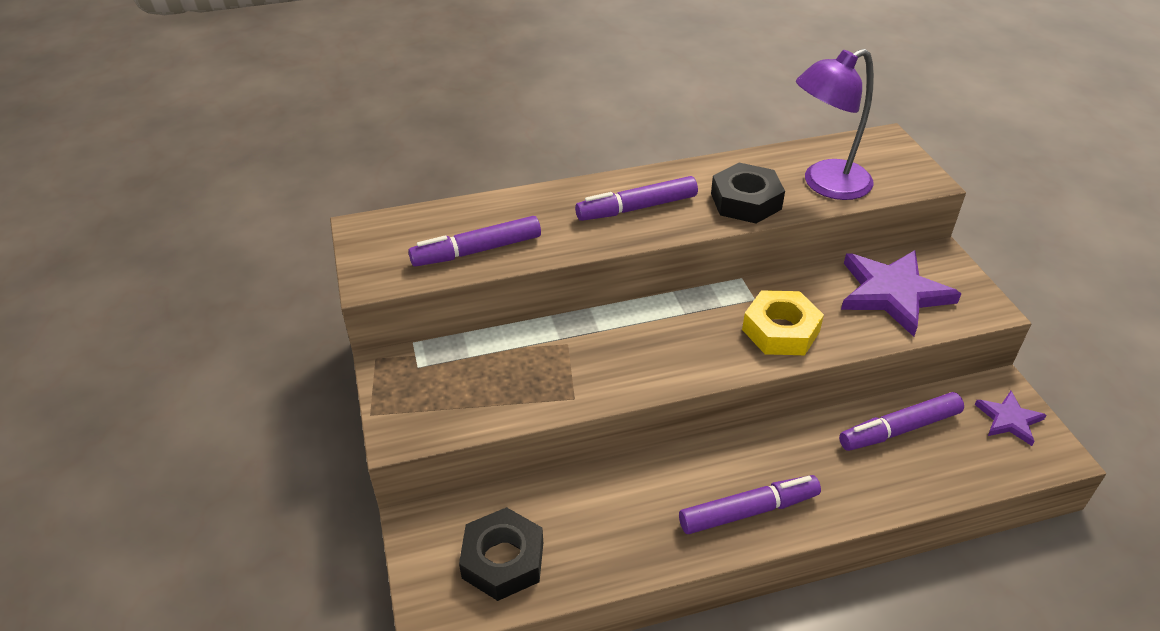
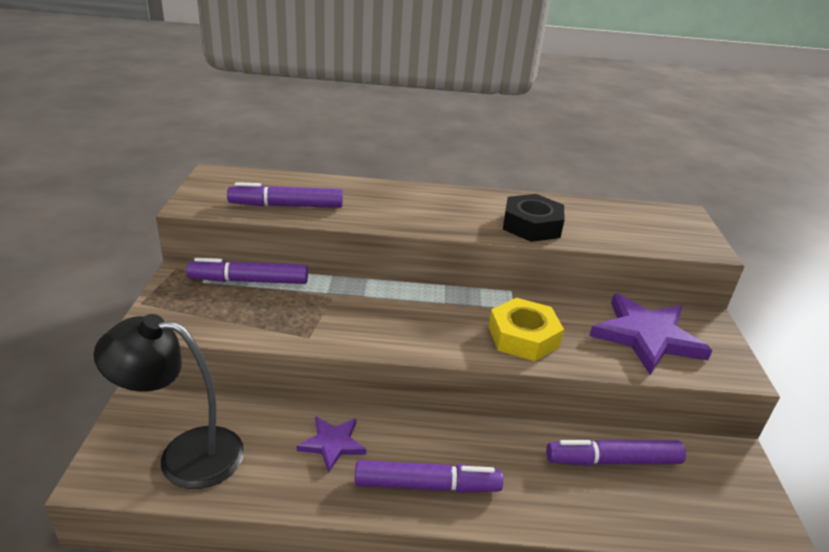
camera: 15 degrees right, 10 degrees down
black nut [459,507,543,601] -> black lamp [94,314,244,489]
purple marker [575,176,698,221] -> purple marker moved to [186,258,308,284]
purple lamp [796,49,874,200] -> none
purple star [974,391,1046,446] -> purple star moved to [297,416,366,473]

